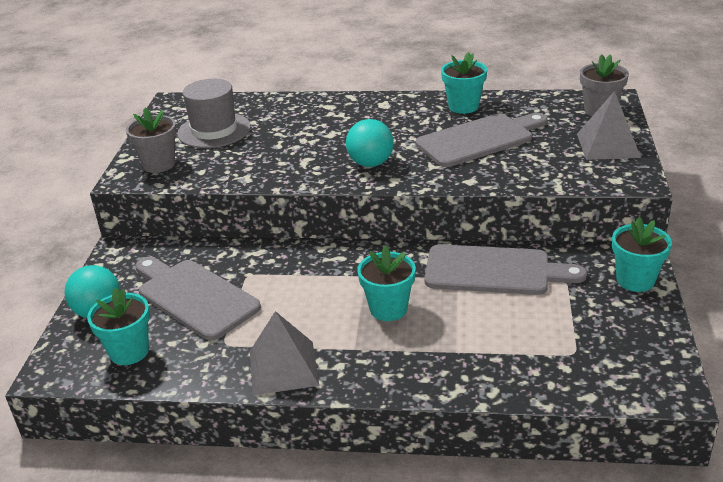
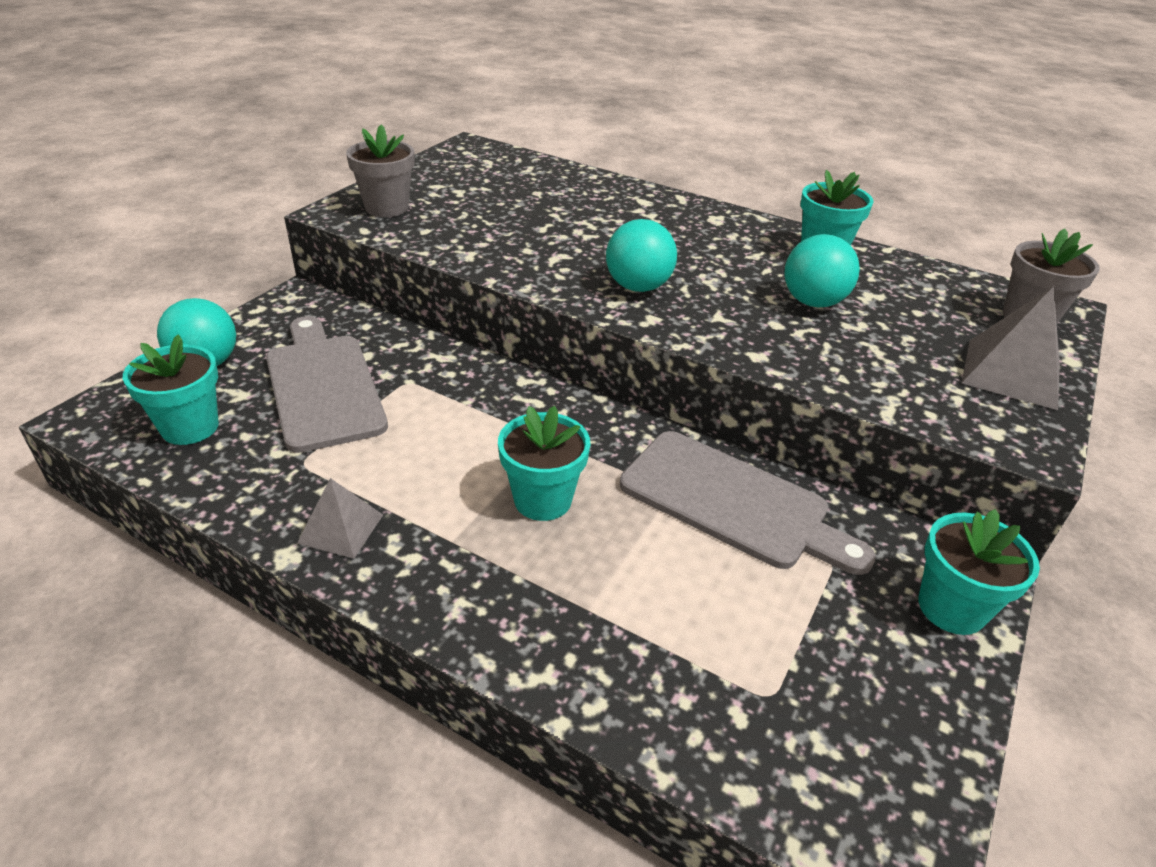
camera: 20 degrees right, 5 degrees up
grey hat [177,79,251,148] -> none
grey pyramid [250,311,319,395] -> grey pyramid [297,478,383,559], size x0.63
grey cutting board [416,113,547,167] -> turquoise ball [784,234,860,307]

